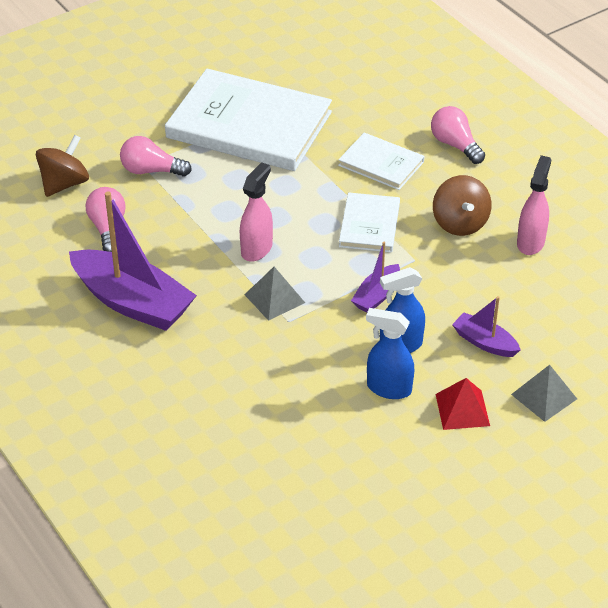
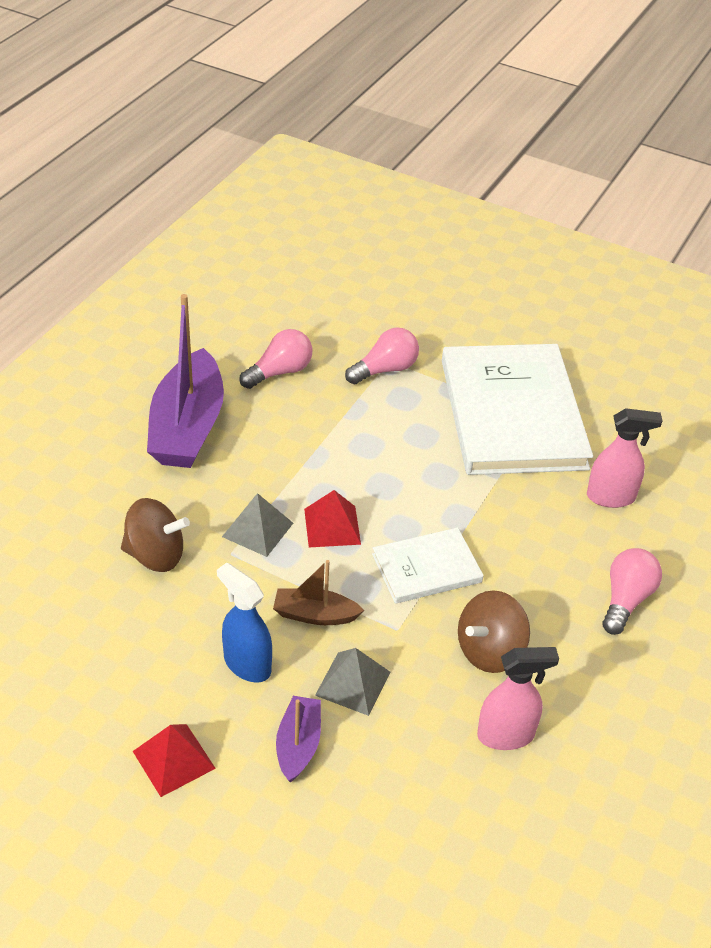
camera: 60 degrees right, 0 degrees up
brown spinning top [36,135,89,197] -> brown spinning top moved to [121,498,190,572]
pink light bulb [120,136,192,177] -> pink light bulb turned 75 degrees clockwise [345,328,419,384]
pink spray bottle [240,162,273,262] -> pink spray bottle moved to [587,408,663,508]
white book [338,133,424,190] -> none
purple boat [351,242,400,312] -> brown boat [273,560,364,625]
blue spray bottle [366,308,414,399] -> none
grey pyramid [511,365,577,422] -> grey pyramid moved to [315,648,390,716]
none -> red pyramid [304,490,361,547]

